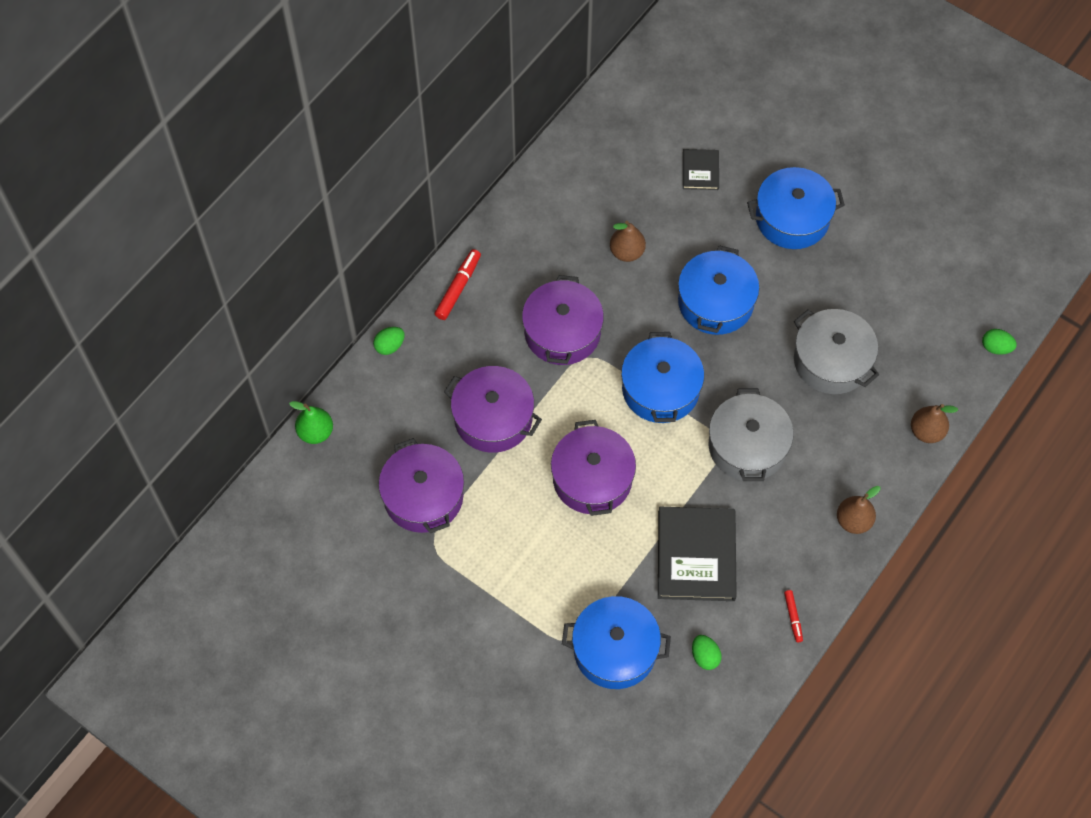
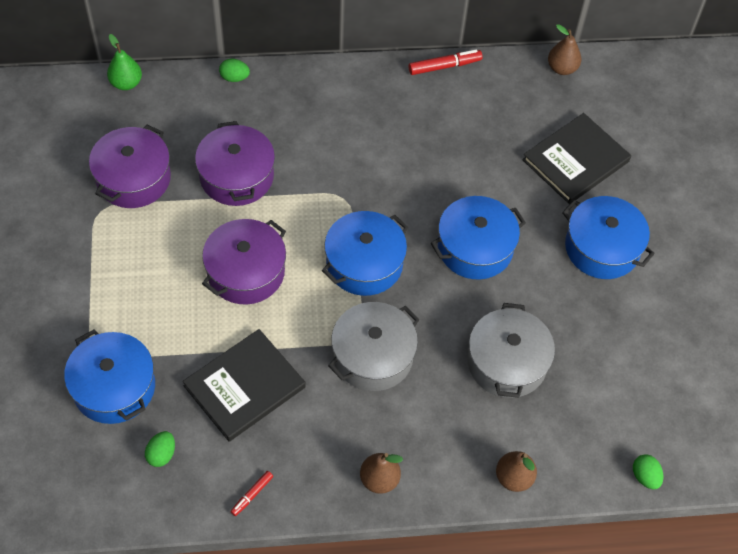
camera: 45 degrees right, 5 degrees down
red marker [435,249,481,320] -> red marker moved to [409,50,483,75]
purple pot [522,275,604,365] -> none
brown pear [610,221,646,262] -> brown pear moved to [548,24,581,75]
black book [683,149,719,190] -> black book [522,113,631,204], size x1.93

